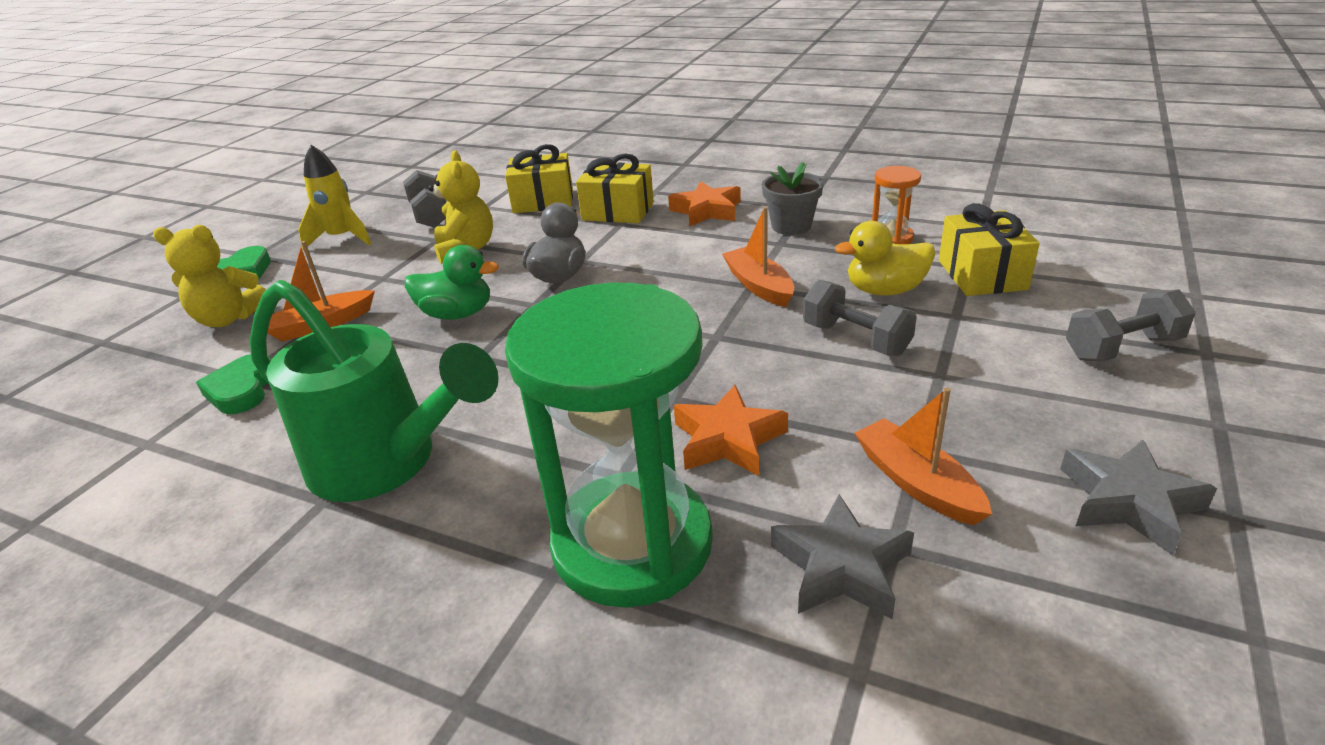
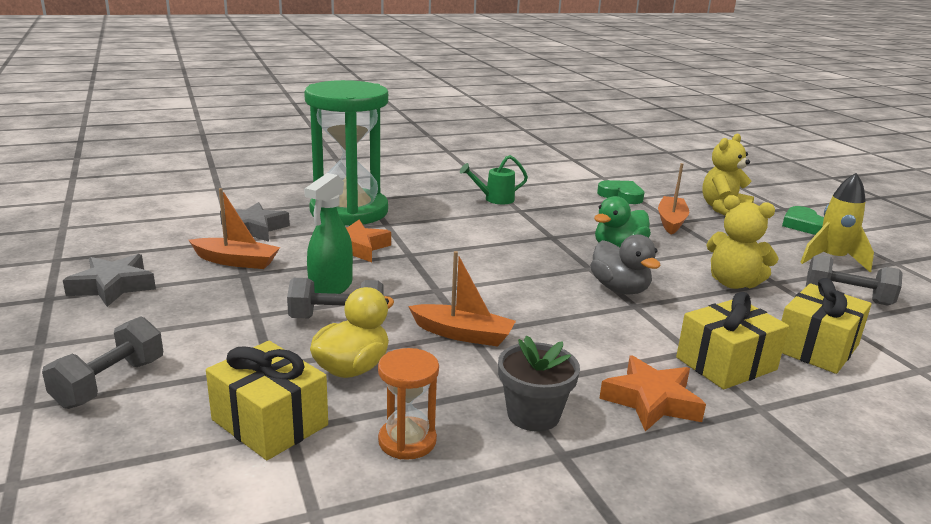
camera: 130 degrees right, 10 degrees down
green watering can [250,280,499,502] -> green watering can [460,155,528,204], size x0.44
none -> green spray bottle [304,173,353,294]

